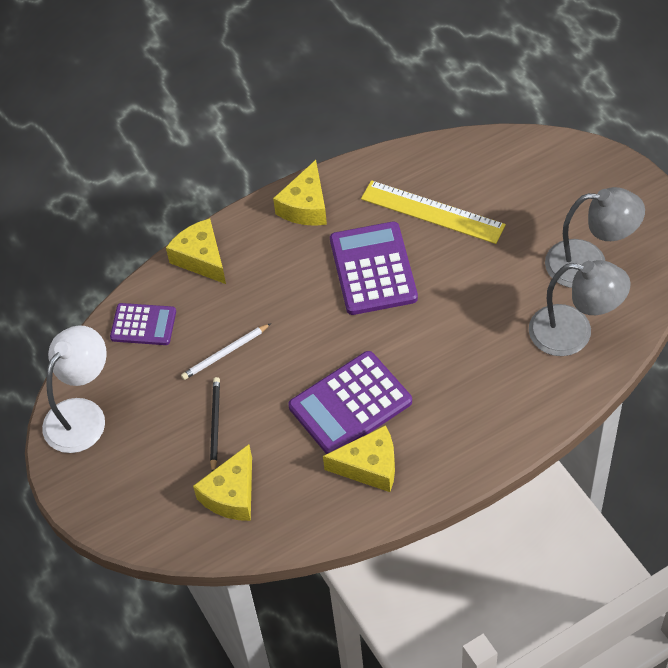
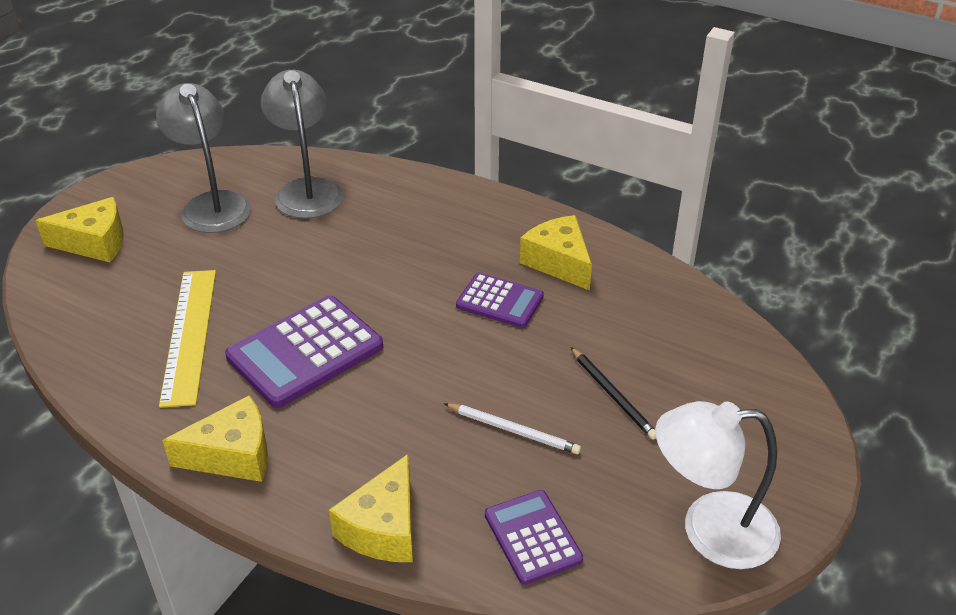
camera: 125 degrees left, 15 degrees down
yellow cheese [193,444,252,521] -> yellow cheese moved to [35,197,124,262]
black pencil [210,377,220,471] -> black pencil turned 90 degrees counterclockwise [571,347,656,440]
purple calculator [288,351,412,454] -> purple calculator [456,273,544,328], size x0.60

